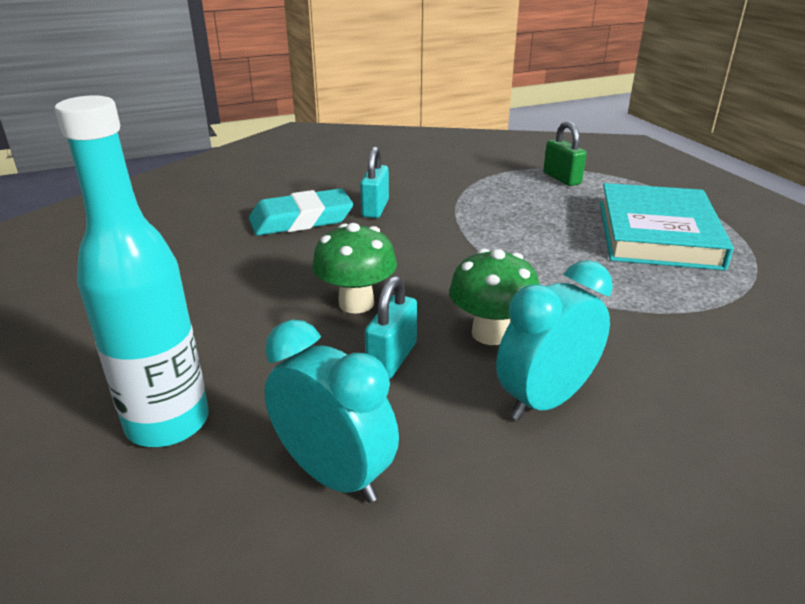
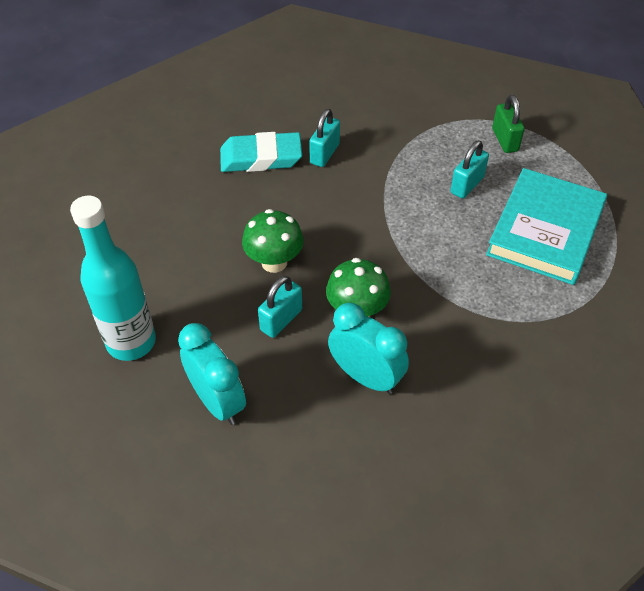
camera: 15 degrees right, 20 degrees up
turquoise clock [496,260,613,420] -> turquoise clock turned 60 degrees clockwise [328,303,409,394]
none -> turquoise padlock [451,141,489,199]

